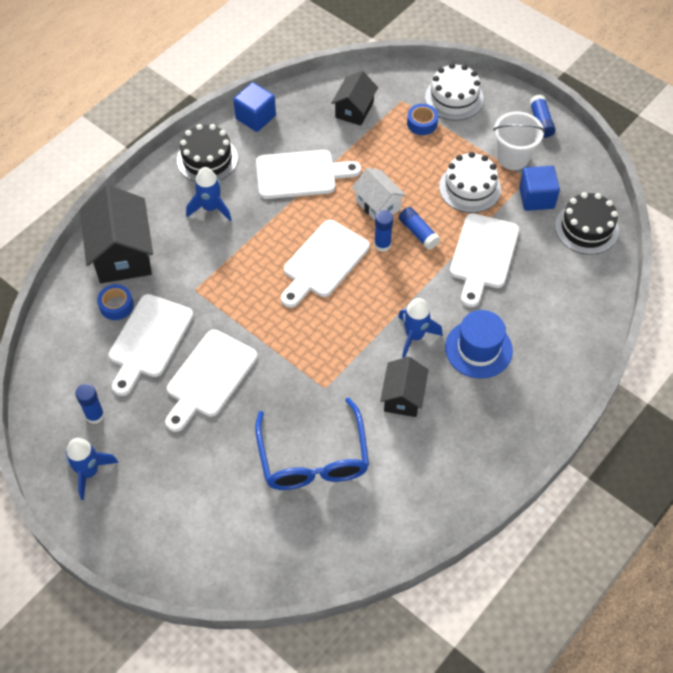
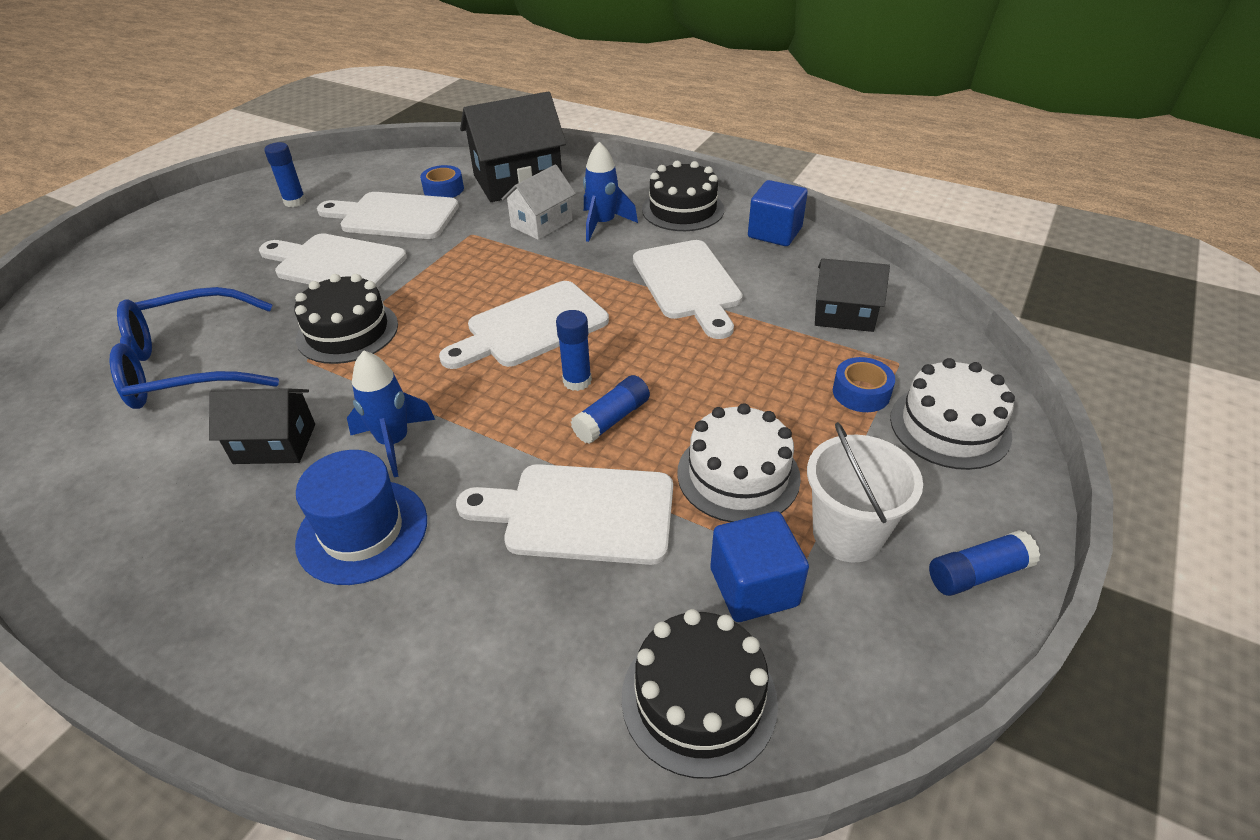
camera: 80 degrees right, 15 degrees down
blue rocket [65,438,118,500] -> none
white cutting board [281,220,370,308] -> white cutting board turned 60 degrees counterclockwise [439,281,609,369]
white house [352,168,406,220] -> white house moved to [502,165,576,240]
none -> black cake [294,274,398,364]

